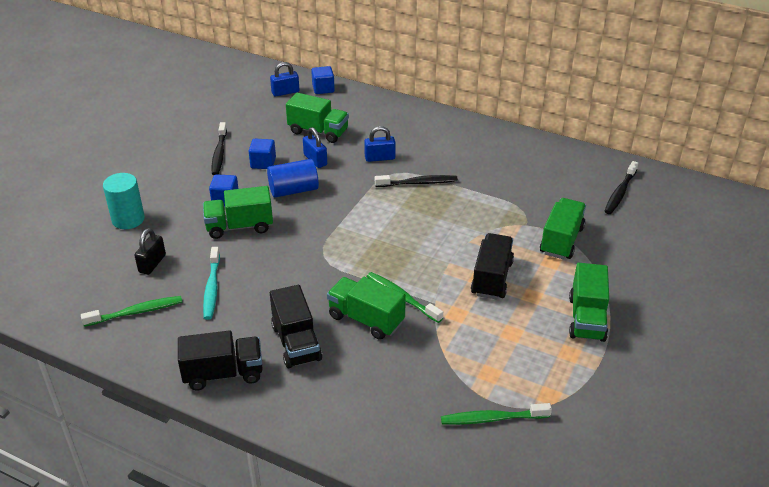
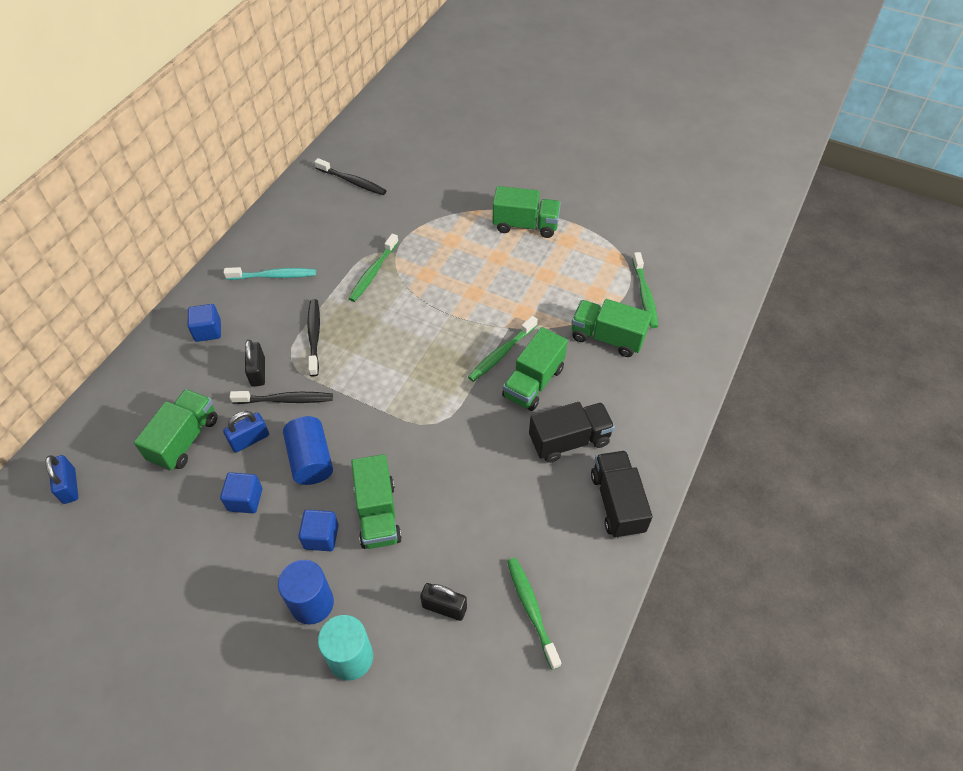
camera: 90 degrees left, 15 degrees up
turquoise toothbrush [203,247,220,320] -> turquoise toothbrush moved to [224,267,316,280]
black toothbrush [212,122,227,175] -> black toothbrush moved to [230,391,333,404]
blue cube [311,66,335,94] -> blue cube moved to [188,304,221,342]
blue padlock [364,126,396,162] -> black padlock [245,340,265,387]
black truck [471,233,514,299] -> none
green truck [540,198,586,259] -> green truck moved to [571,299,652,357]
none -> blue cylinder [278,560,334,625]
none -> green toothbrush [348,234,399,302]

